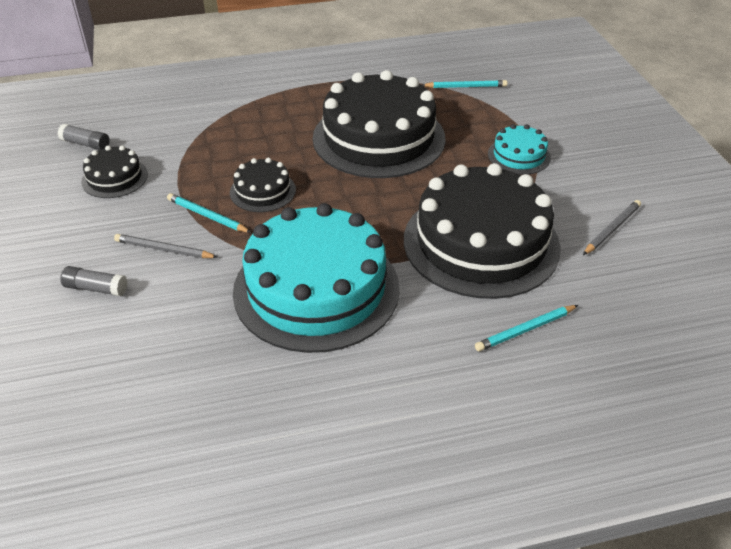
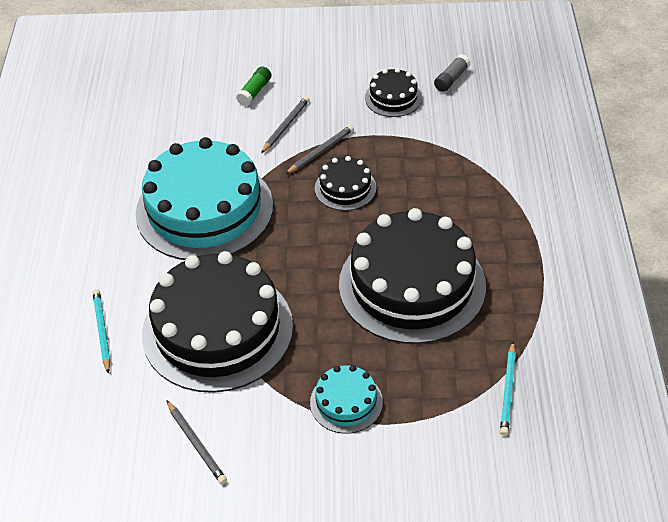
camera: 105 degrees right, 5 degrees up
grey glue stick [60,266,128,296] -> green glue stick [236,66,272,106]
turquoise pencil [167,193,251,233] -> grey pencil [285,125,354,174]

